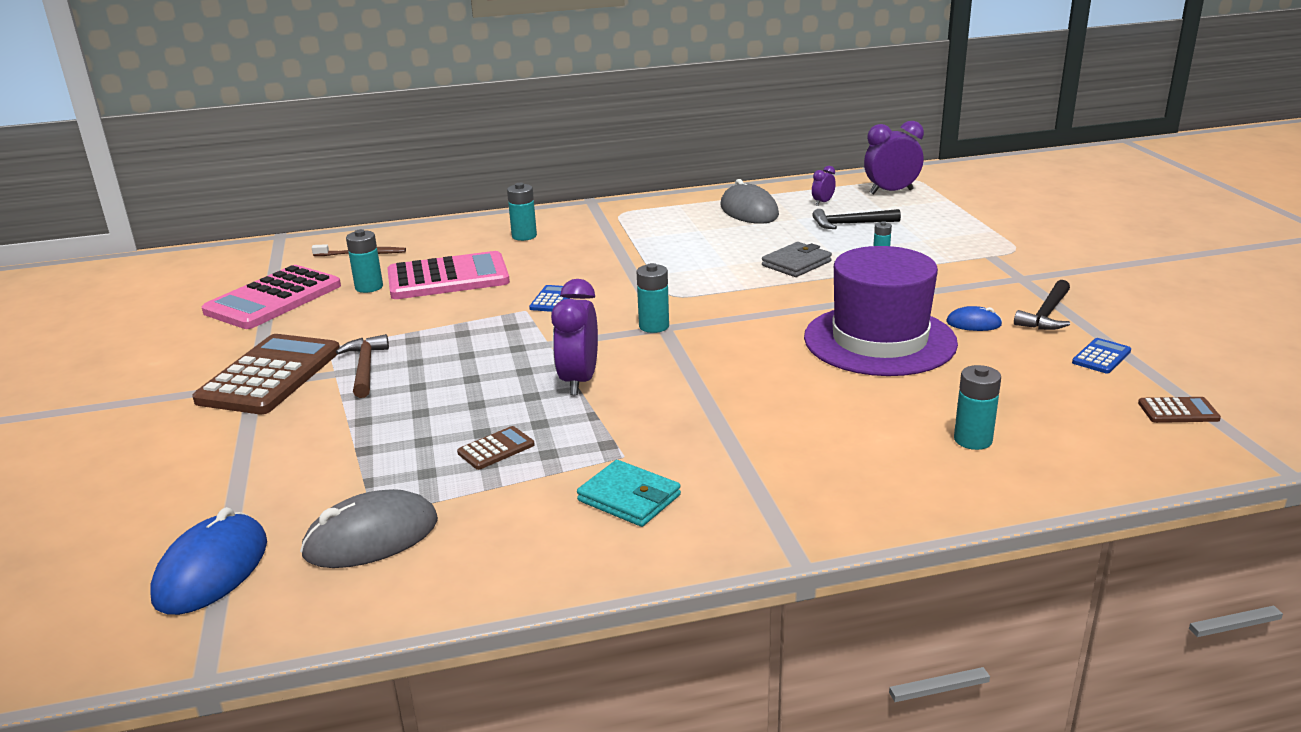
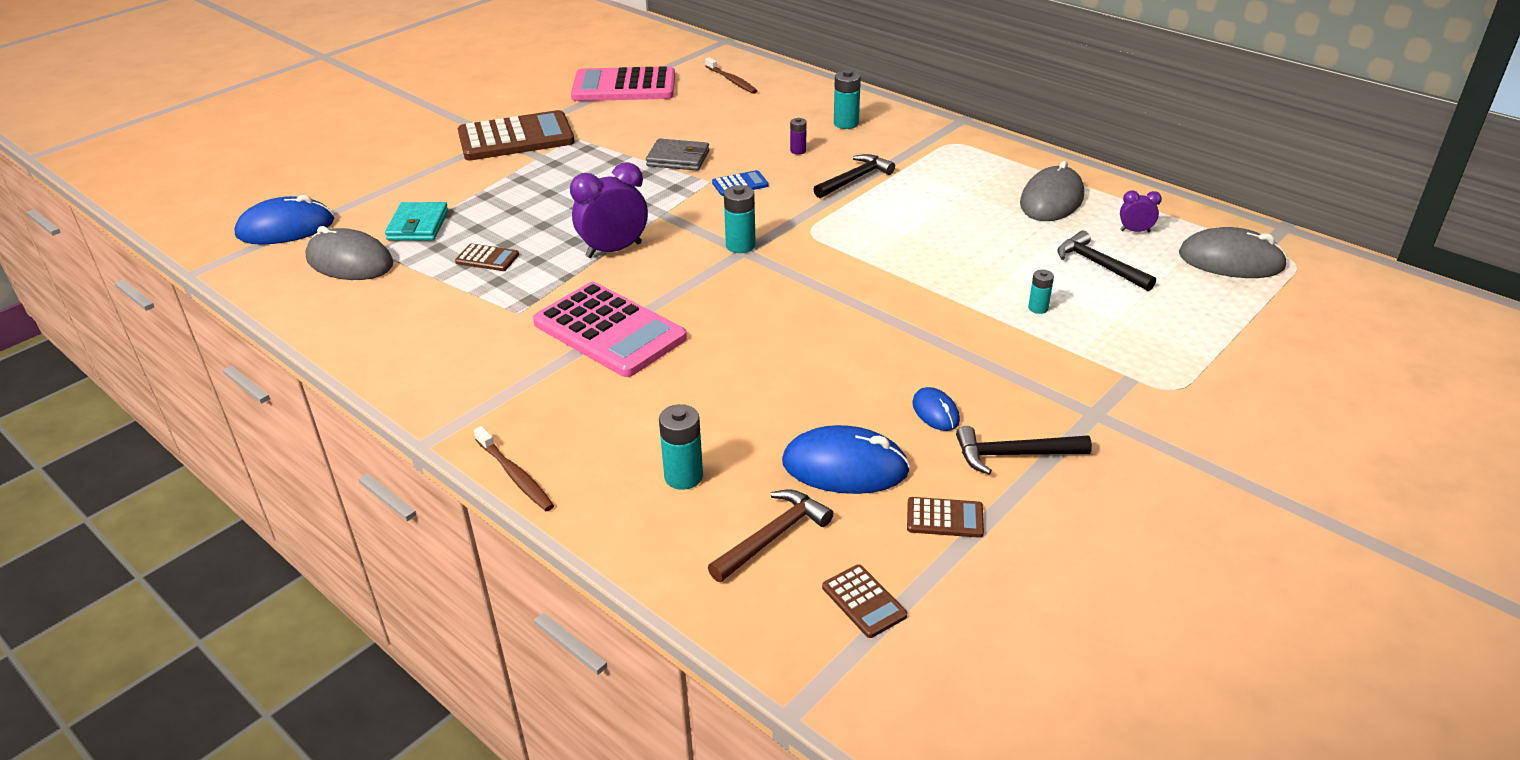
camera: 55 degrees right, 10 degrees up
brown hammer [336,334,389,398] -> brown hammer moved to [708,490,833,582]
turquoise battery [346,229,383,293] -> none
pink calculator [387,251,510,299] -> pink calculator moved to [533,282,687,377]
turquoise wallet [577,460,681,527] -> turquoise wallet moved to [385,202,448,241]
grey wallet [762,242,832,277] -> grey wallet moved to [646,138,709,171]
purple hat [804,246,958,376] -> none
purple clock [864,121,924,195] -> grey mouse [1179,227,1288,278]
blue calculator [1072,338,1131,374] -> brown calculator [907,497,984,538]
none -> brown toothbrush [474,426,554,511]
none -> blue mouse [782,425,910,494]
none -> purple battery [790,118,807,154]
none -> black hammer [813,154,895,198]

